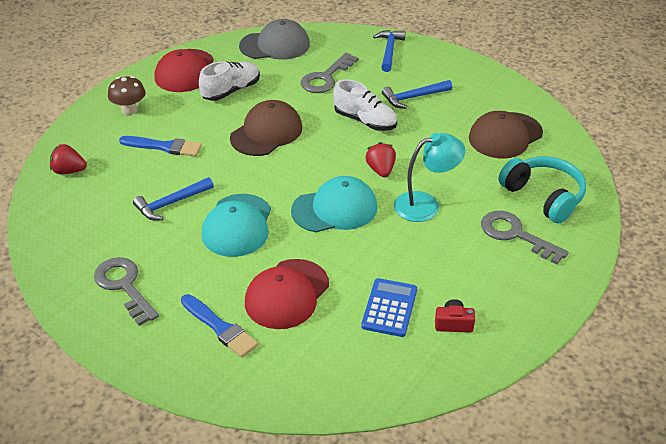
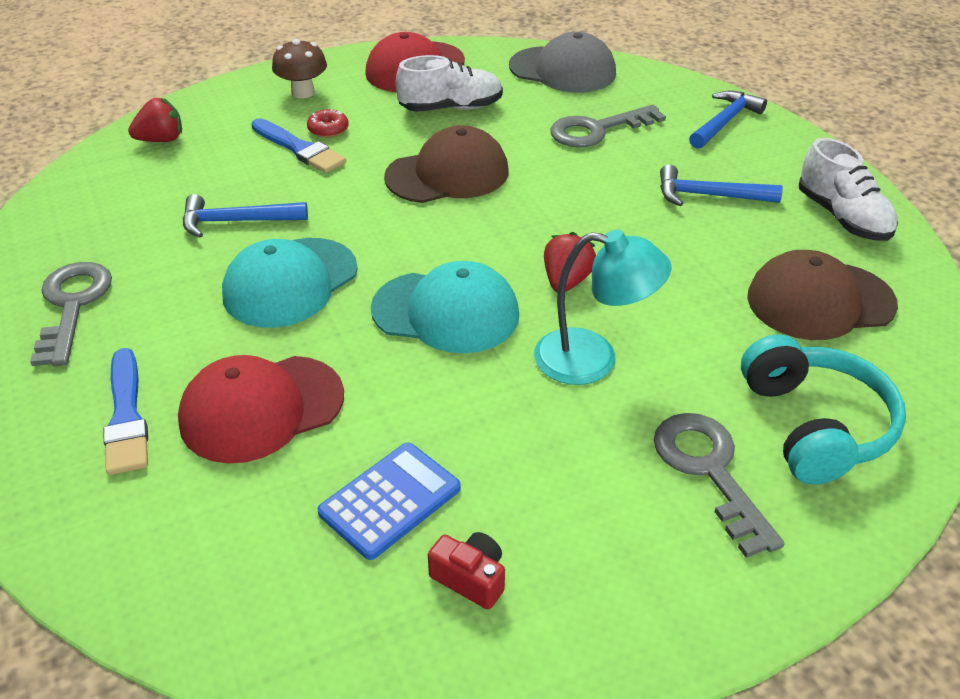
camera: 30 degrees right, 0 degrees up
red strawberry [50,144,87,174] -> red strawberry turned 120 degrees clockwise [128,98,182,142]
white shoe [333,79,397,131] -> white shoe moved to [799,138,898,241]
none -> red donut [307,109,349,138]

